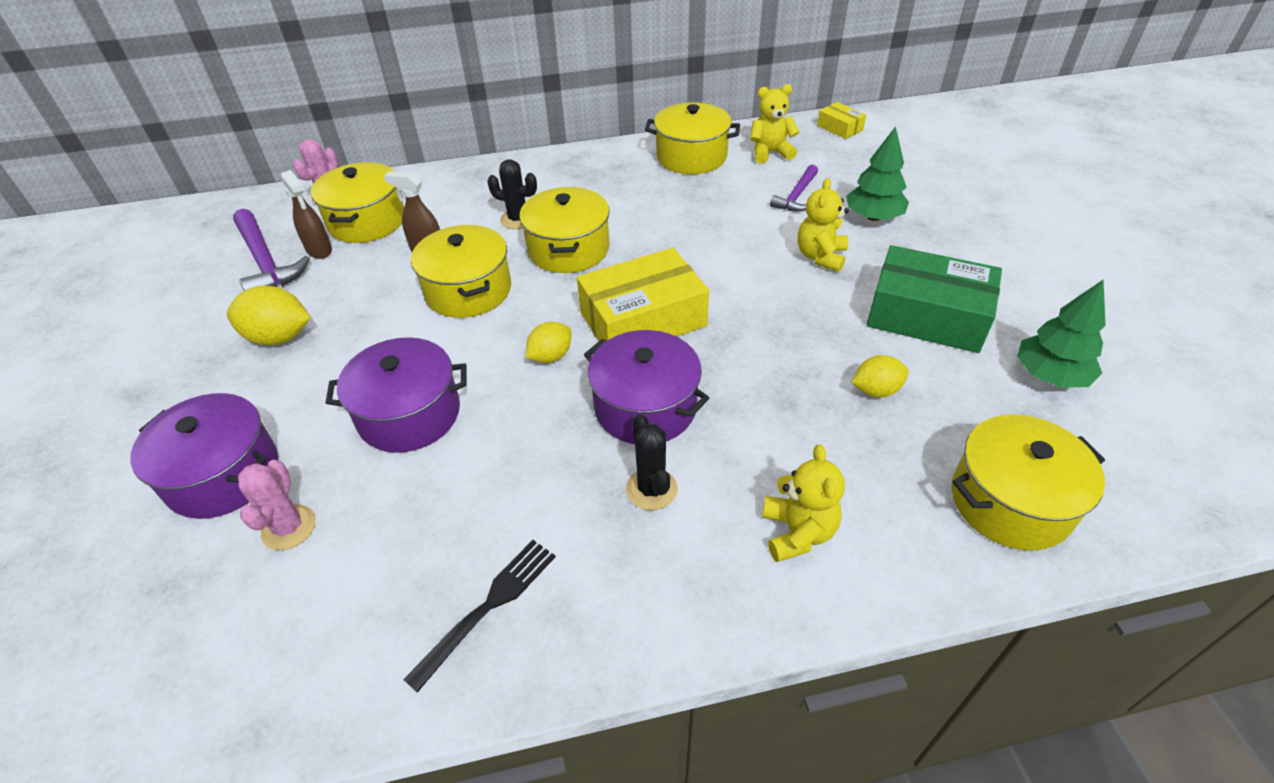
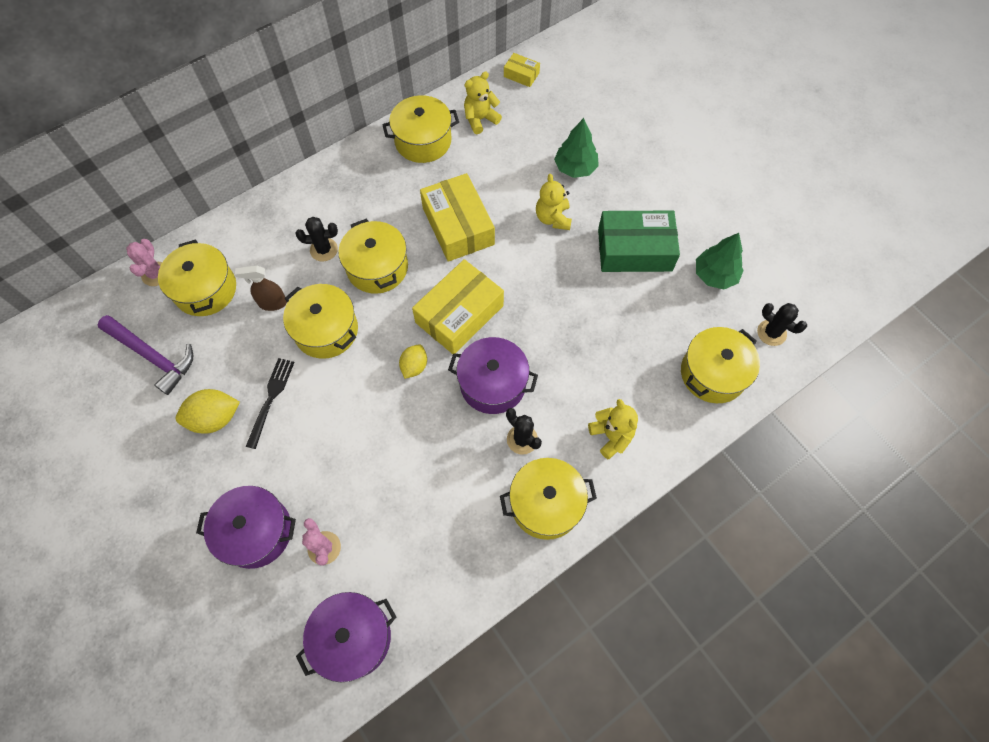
camera: 25 degrees left, 20 degrees up
brown spray bottle [281,170,332,259] -> none
purple pot [325,337,467,453] -> purple pot moved to [296,592,396,682]
black fork [403,540,556,693] -> black fork moved to [246,358,294,449]
purple hammer [770,165,818,212] -> none
yellow lemon [851,355,909,398] -> none
none -> yellow box [420,173,495,262]
none -> yellow pot [500,458,597,540]
none -> black cactus [757,303,807,346]

